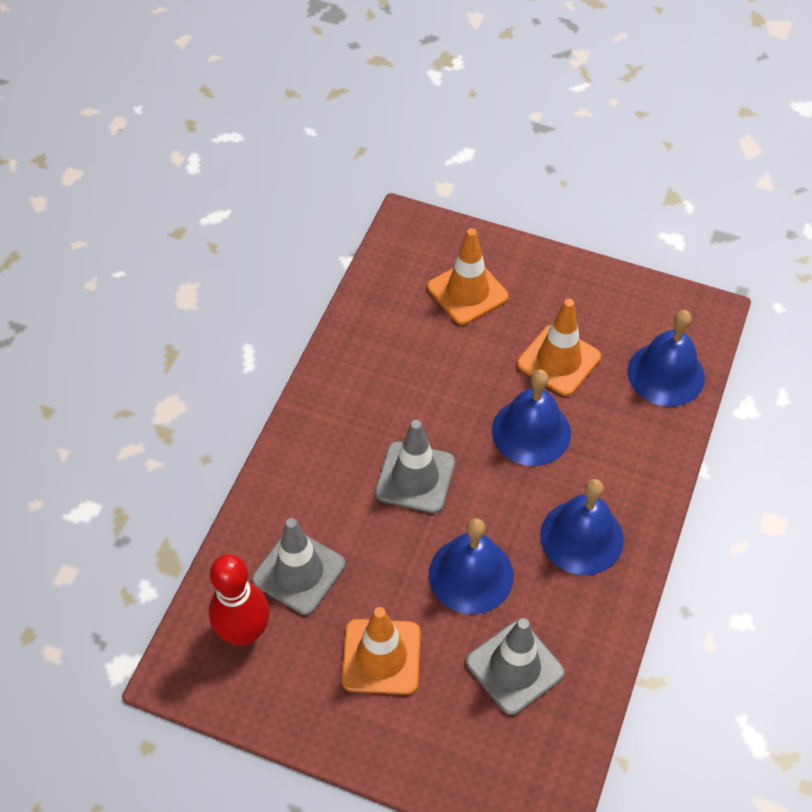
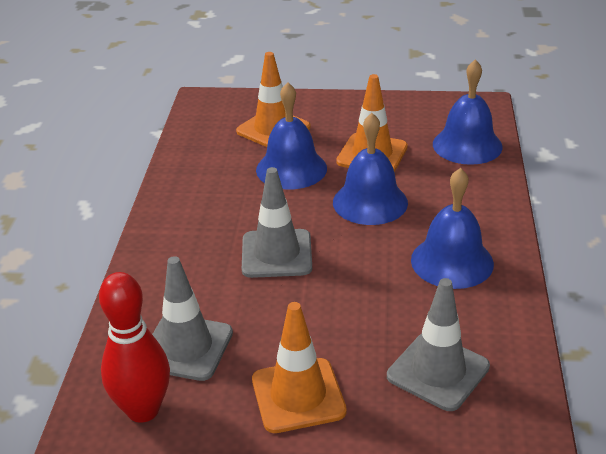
camera: 15 degrees left, 20 degrees down
blue bell [429,518,514,614] -> blue bell moved to [256,82,327,189]

